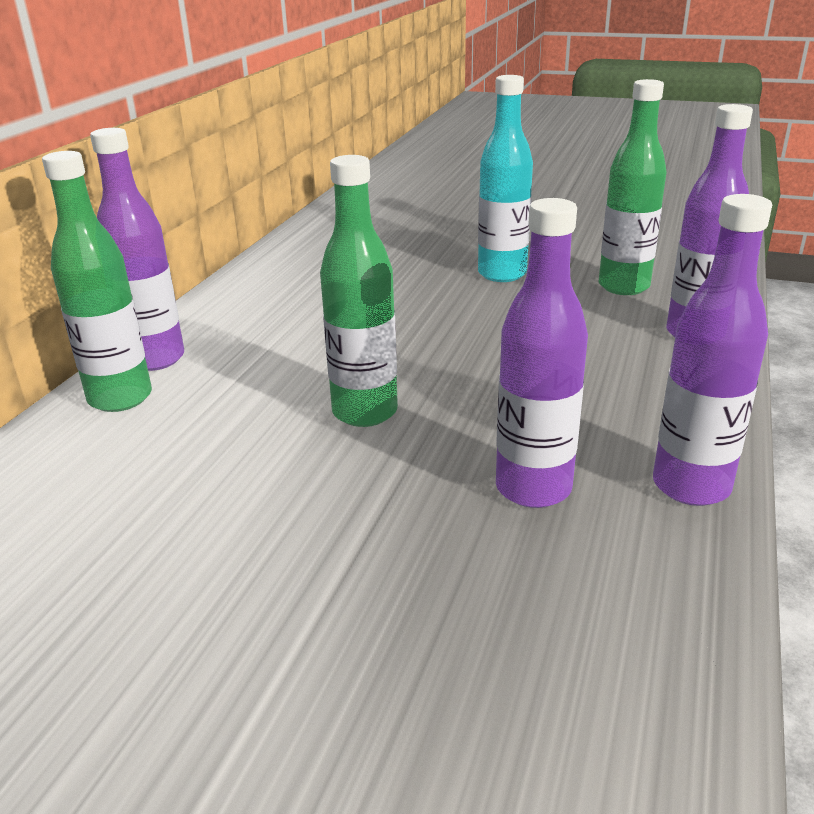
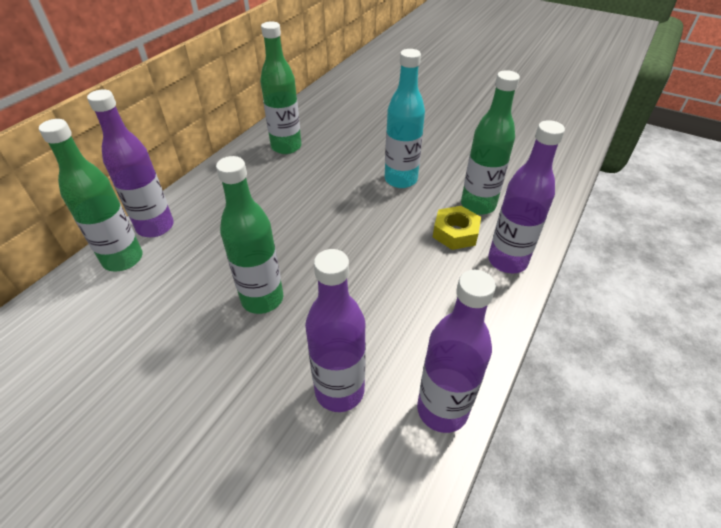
camera: 10 degrees right, 15 degrees up
none -> green bottle [260,21,301,154]
none -> yellow nut [433,206,481,250]

